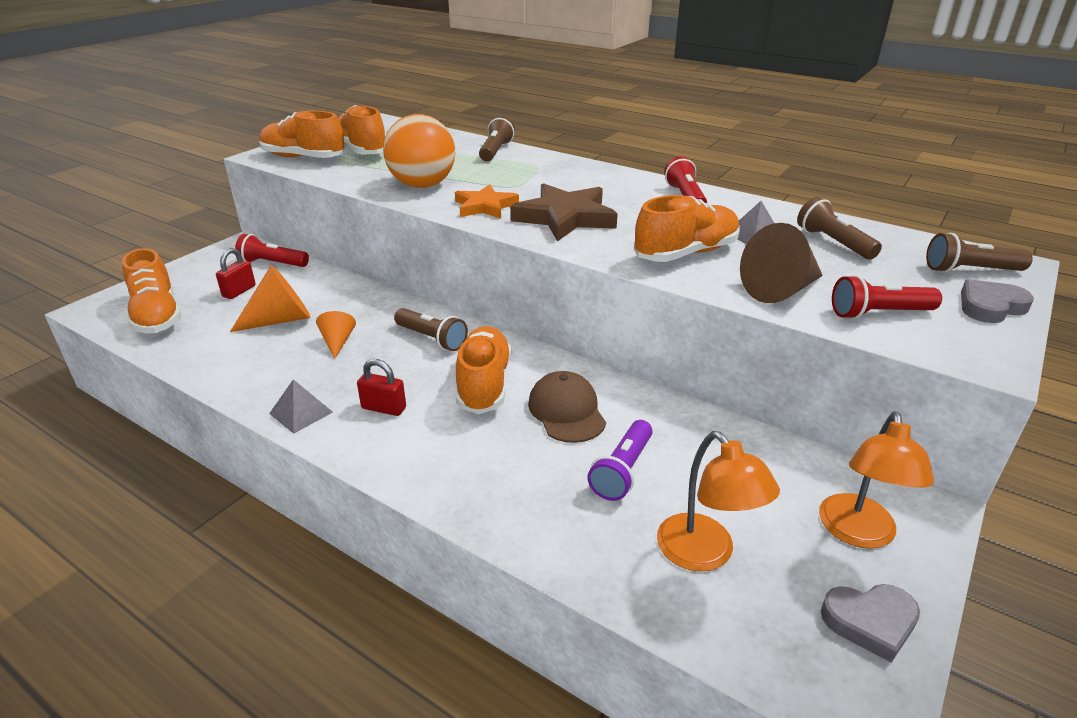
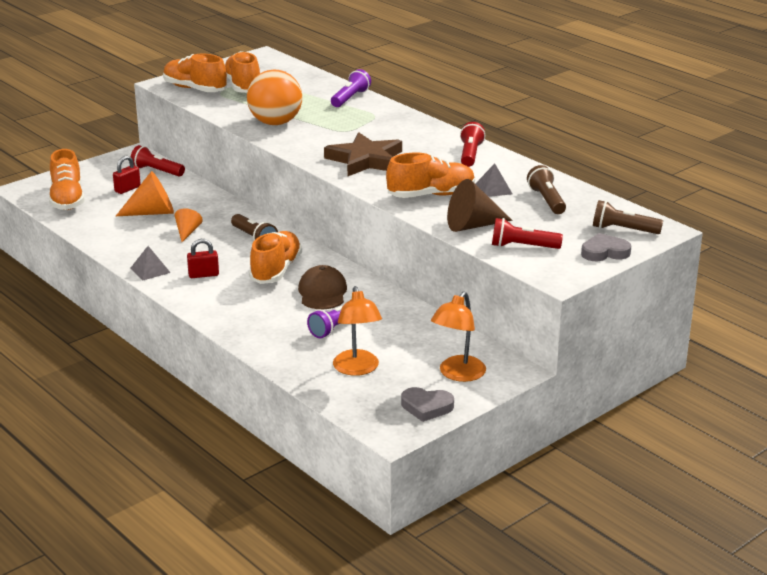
camera: 15 degrees right, 5 degrees down
red padlock [357,359,406,416] -> red padlock turned 45 degrees counterclockwise [187,239,219,278]
orange star [455,184,519,219] -> none
brown flashlight [479,116,515,161] -> purple flashlight [331,69,371,107]

